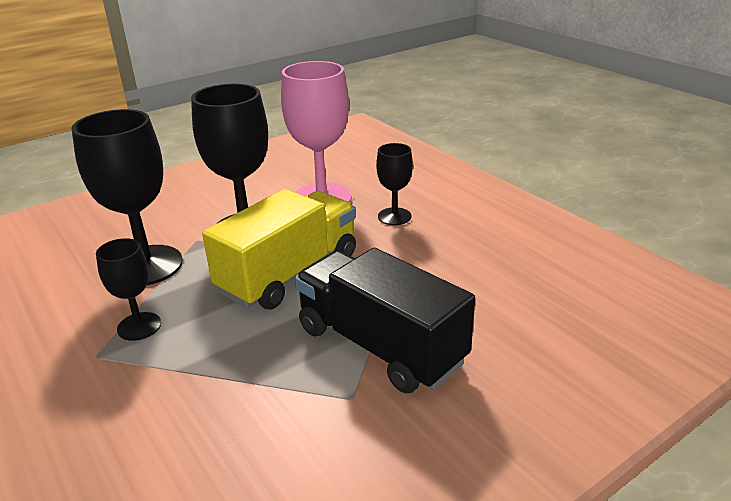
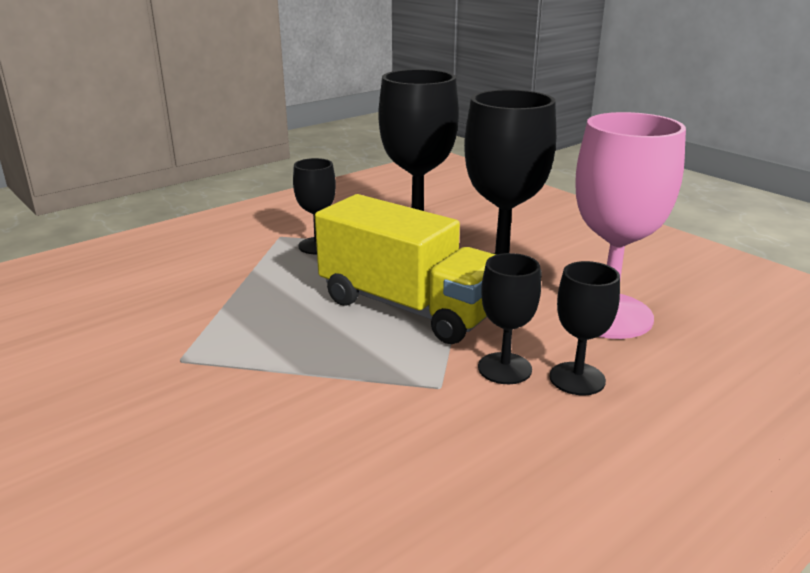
camera: 85 degrees right, 5 degrees down
black truck [295,248,475,393] -> none
none -> black goblet [478,253,541,384]

